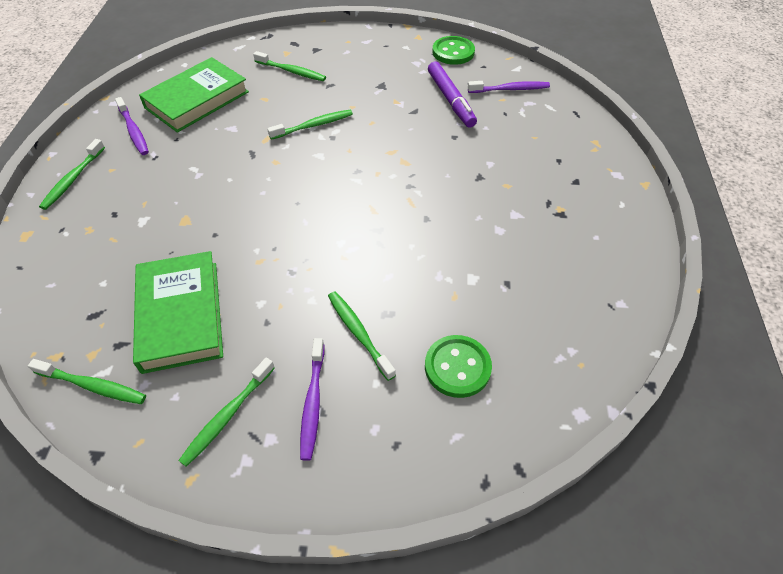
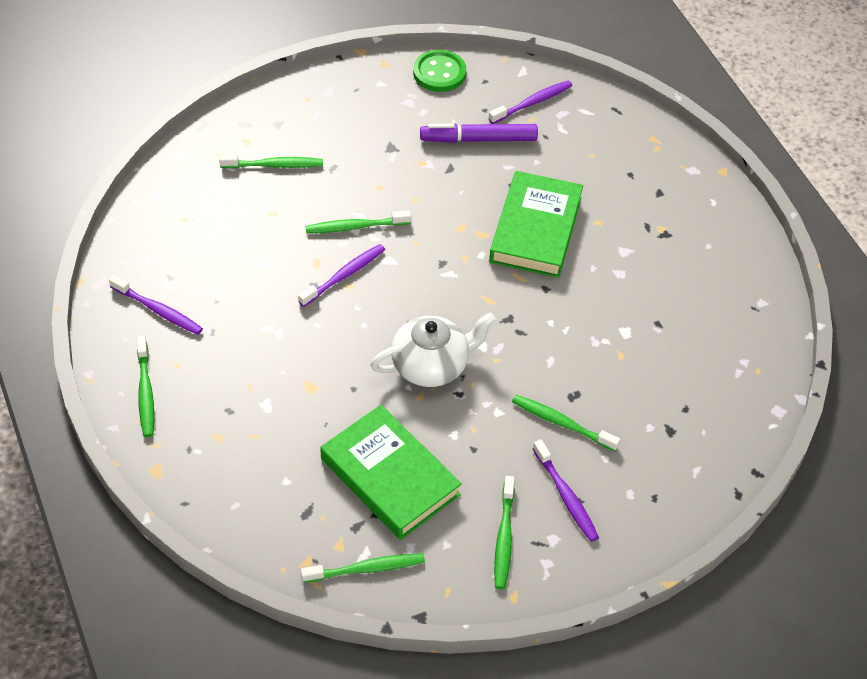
camera: 30 degrees left, 0 degrees up
green book [139,57,249,133] -> green book moved to [489,171,583,278]
green toothbrush [267,110,353,140] -> green toothbrush turned 135 degrees counterclockwise [305,210,411,234]
green button [425,335,492,398] -> none
purple marker [428,62,477,128] -> purple marker turned 135 degrees clockwise [420,124,538,143]
none -> purple toothbrush [298,244,385,307]
none -> white teapot [371,312,496,387]

